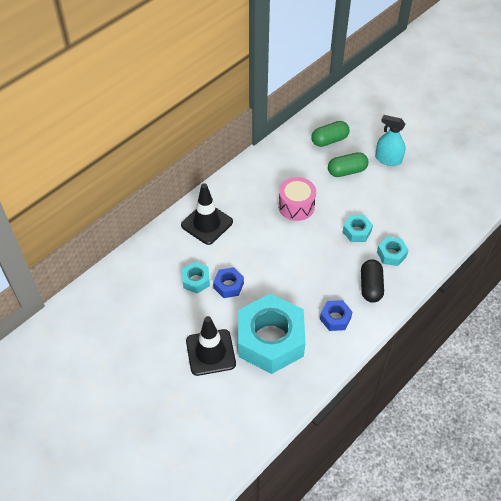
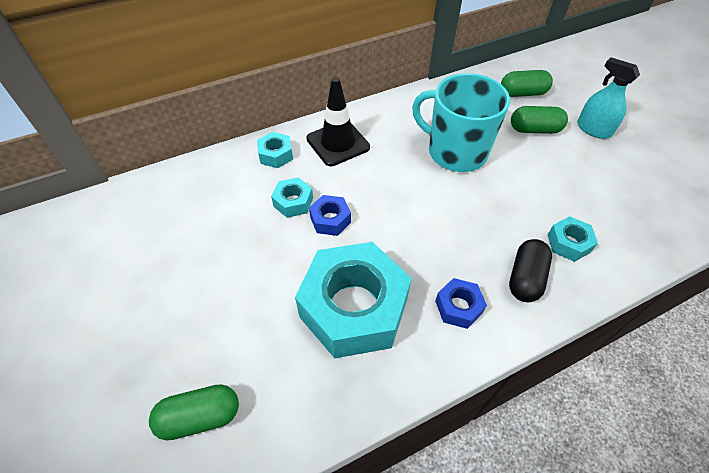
camera: 20 degrees right, 0 degrees up
black traffic cone [186,316,236,376] -> none
pink drum [279,177,316,221] -> turquoise mug [412,73,510,172]
turquoise nut [343,215,373,242] -> turquoise nut moved to [257,132,293,168]
none -> green capsule [149,384,239,440]

